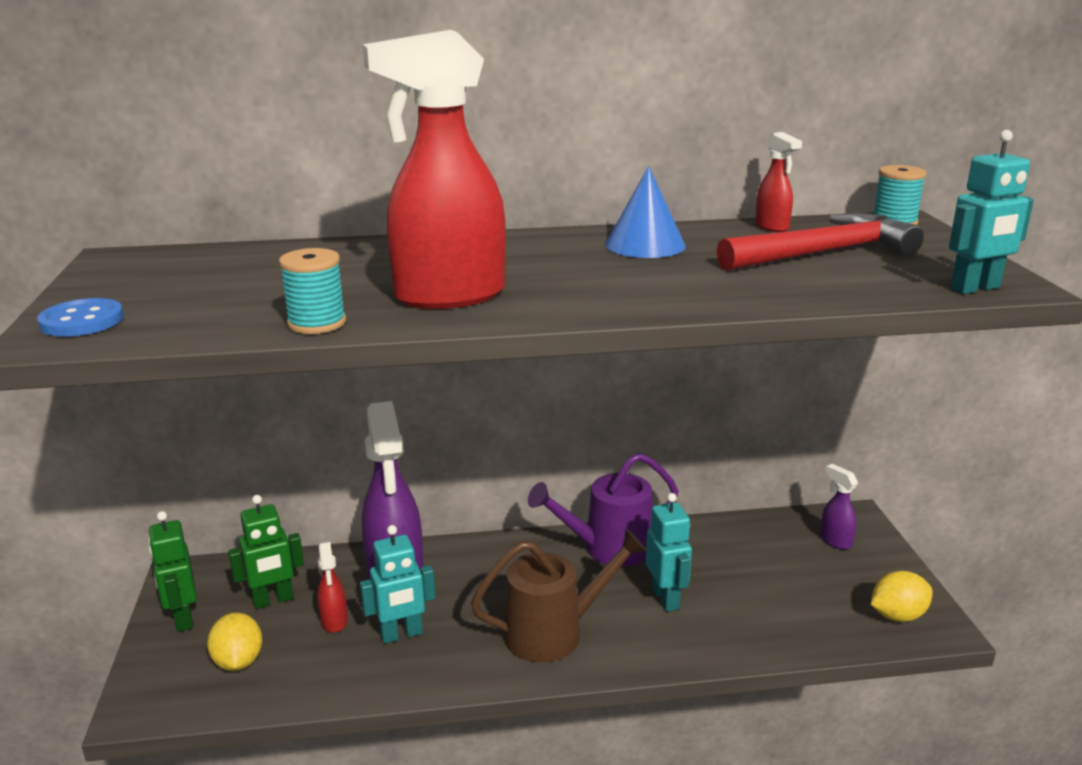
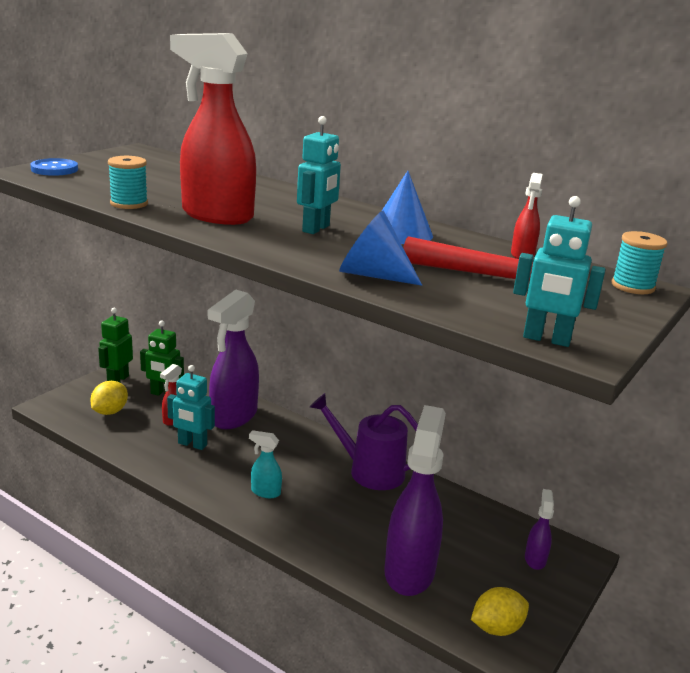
camera: 40 degrees right, 0 degrees up
brown watering can [471,529,647,662] -> turquoise spray bottle [249,430,282,498]
turquoise robot [646,493,692,611] -> turquoise robot moved to [297,116,341,234]
yellow lemon [871,571,932,622] -> yellow lemon turned 45 degrees counterclockwise [471,587,529,636]
none -> blue cone [339,210,422,286]
none -> purple spray bottle [384,405,446,596]

